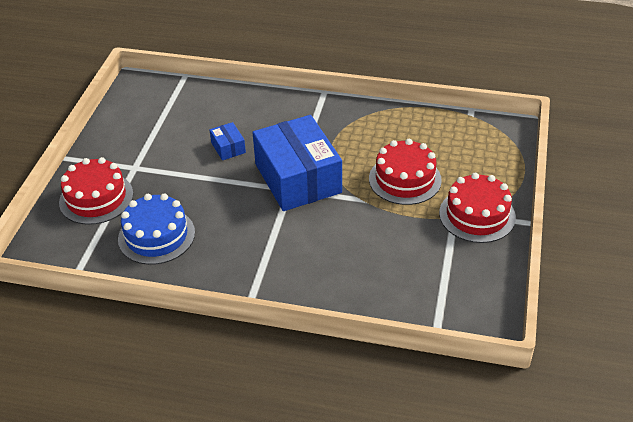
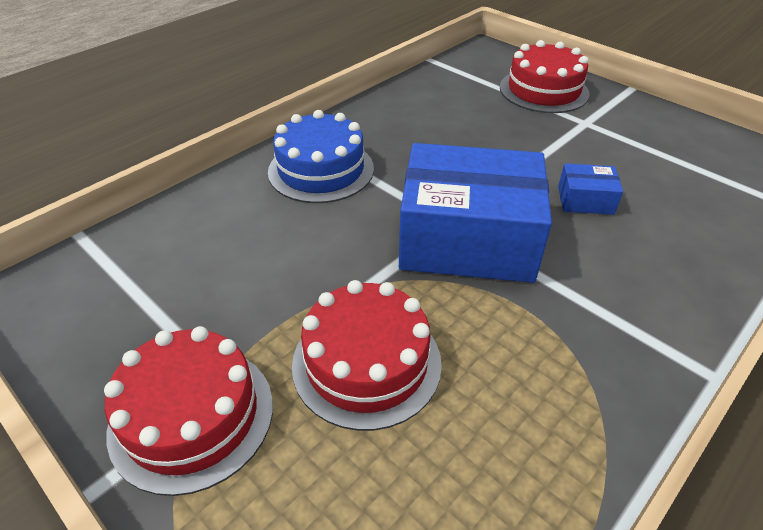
camera: 120 degrees right, 0 degrees up
blue cake [118,194,195,265] -> blue cake moved to [268,110,374,203]

